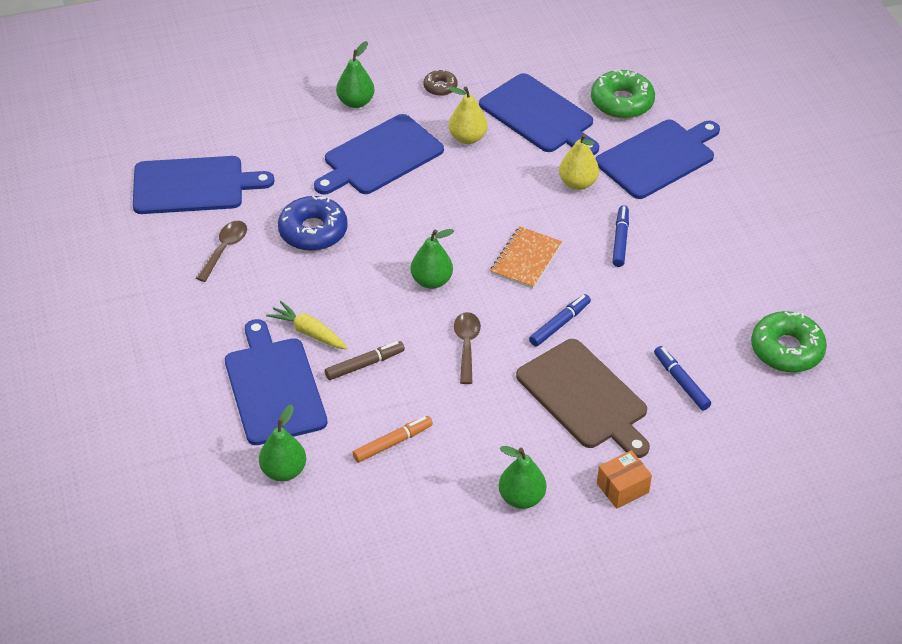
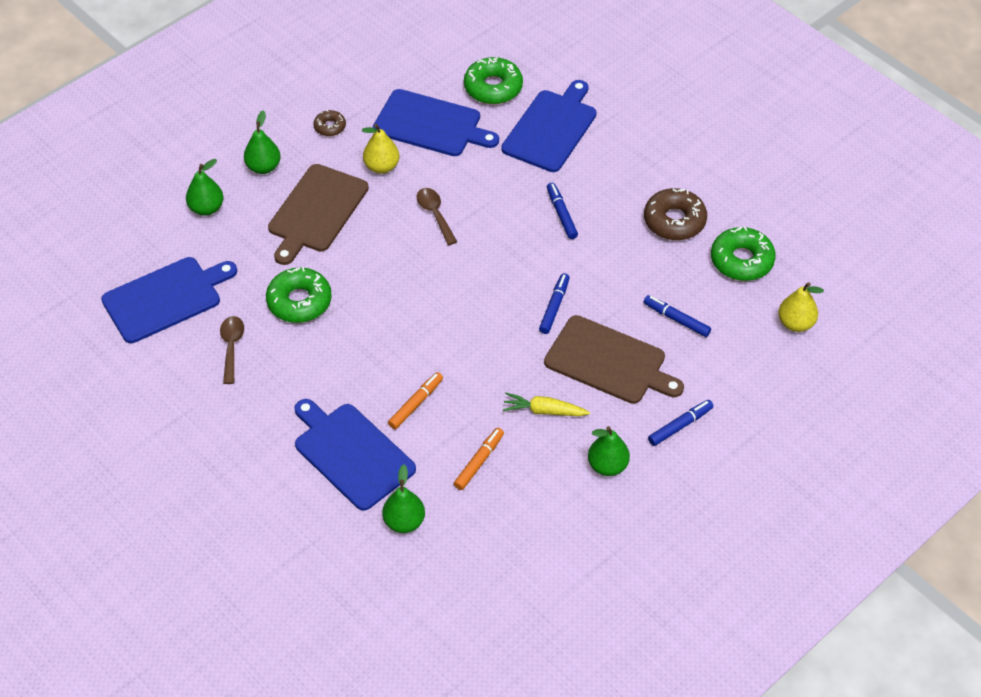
camera: 25 degrees left, 5 degrees up
yellow carrot [266,301,348,349] -> yellow carrot moved to [503,393,590,416]
blue donut [278,196,348,251] -> green donut [266,267,332,323]
blue cutting board [314,114,444,195] -> brown cutting board [268,164,369,265]
brown marker [325,341,405,380] -> orange marker [388,372,443,429]
green pear [411,229,454,289] -> green pear moved to [186,159,223,216]
brown spoon [454,312,481,384] -> brown spoon moved to [417,188,457,245]
orange notebook [490,226,562,289] -> none
yellow pear [559,133,599,190] -> yellow pear moved to [778,282,824,332]
orange box [597,450,652,509] -> blue marker [648,400,714,446]
none -> brown donut [644,188,707,240]

